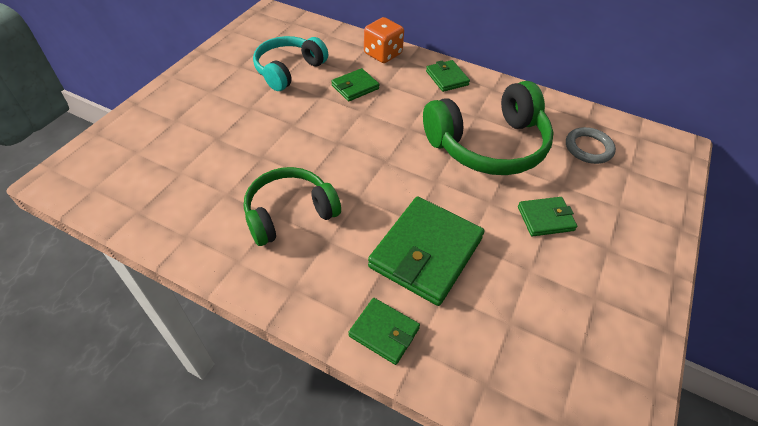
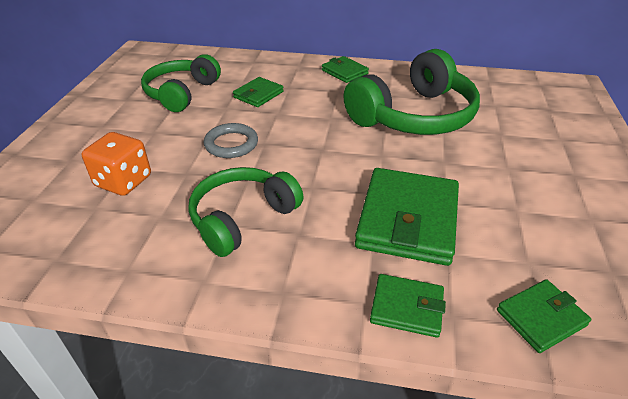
camera: 15 degrees left, 10 degrees down
turquoise headphones [253,36,328,91] -> green headphones [141,54,221,112]
orange dice [364,17,404,63] -> orange dice moved to [82,132,151,196]
green wallet [518,197,577,236] -> green wallet moved to [497,279,591,353]
grey ring [566,127,616,164] -> grey ring moved to [204,123,258,158]

